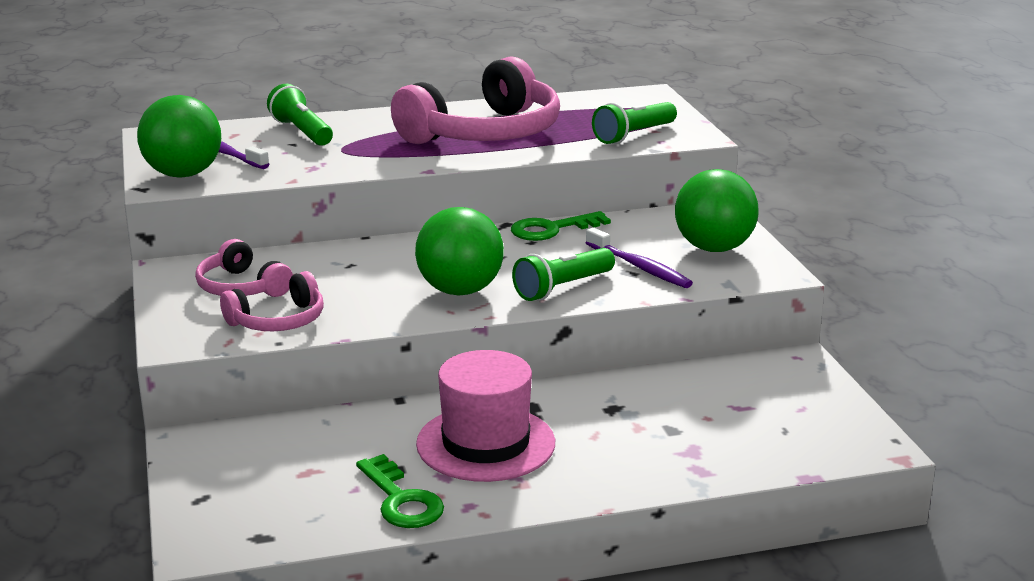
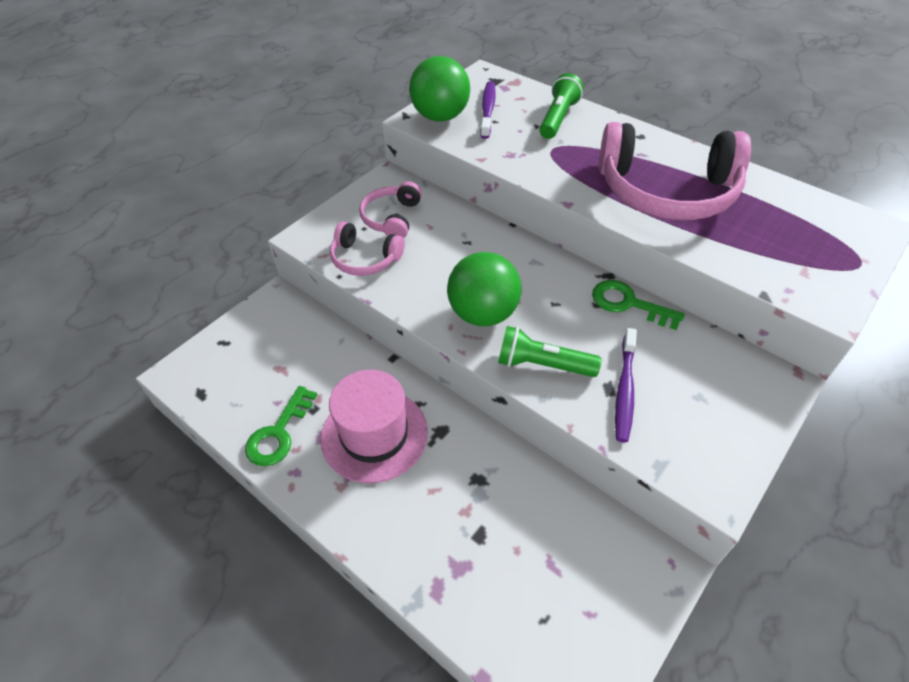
camera: 55 degrees right, 25 degrees up
green flashlight [592,102,677,144] -> none
green ball [675,169,759,252] -> none

